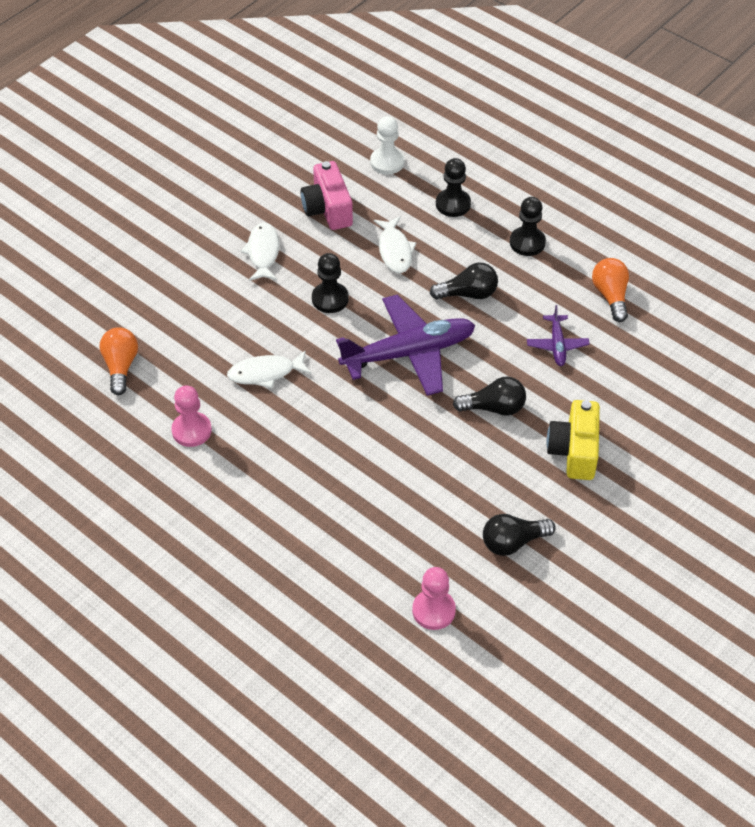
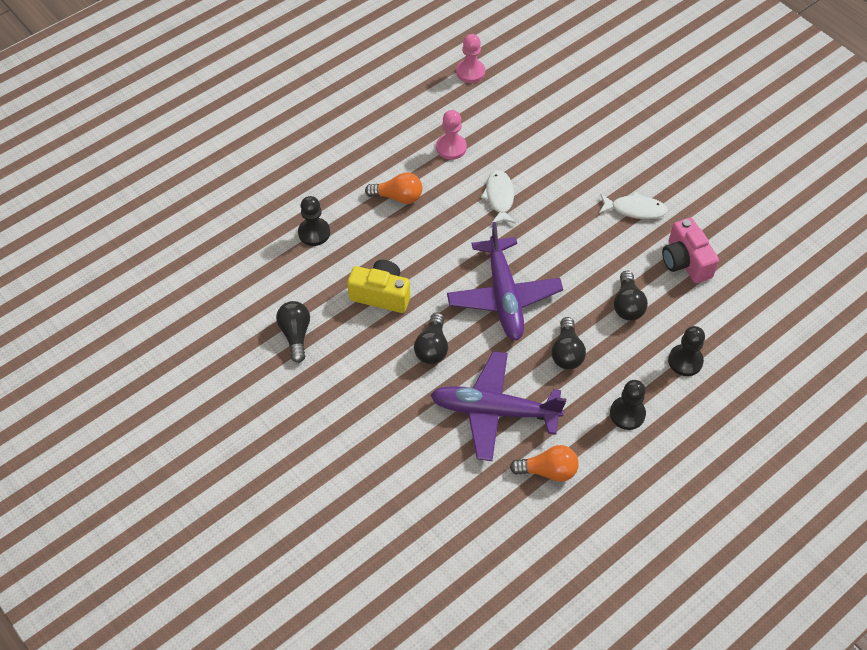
camera: 100 degrees right, 5 degrees up
orange light bulb [100,327,138,395] -> orange light bulb moved to [365,173,422,204]
pink camera [300,161,353,230] -> pink camera turned 105 degrees counterclockwise [662,218,719,283]
black pawn [312,253,349,313] -> black pawn moved to [298,196,330,246]
white pawn [370,116,405,175] -> none
white fish [373,216,417,273] -> black light bulb [614,270,648,321]
pink pawn [412,567,456,630] -> pink pawn moved to [456,34,485,83]
purple plane [527,305,590,366] -> purple plane [430,351,566,461], size x2.11
yellow camera [546,400,600,480] -> yellow camera moved to [347,260,410,313]

